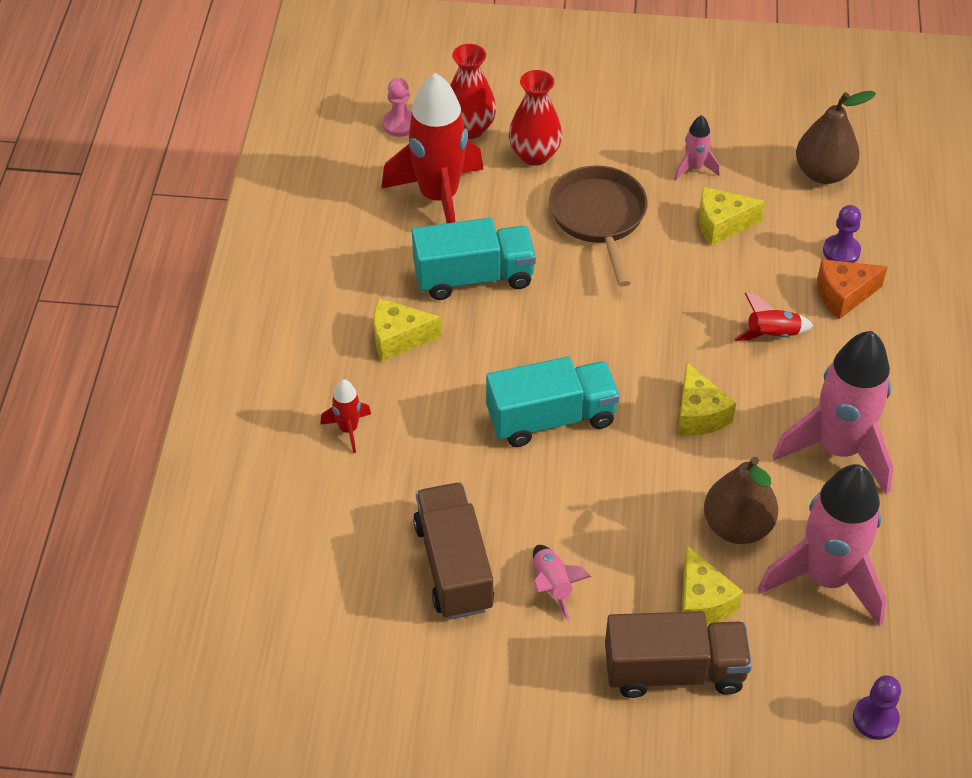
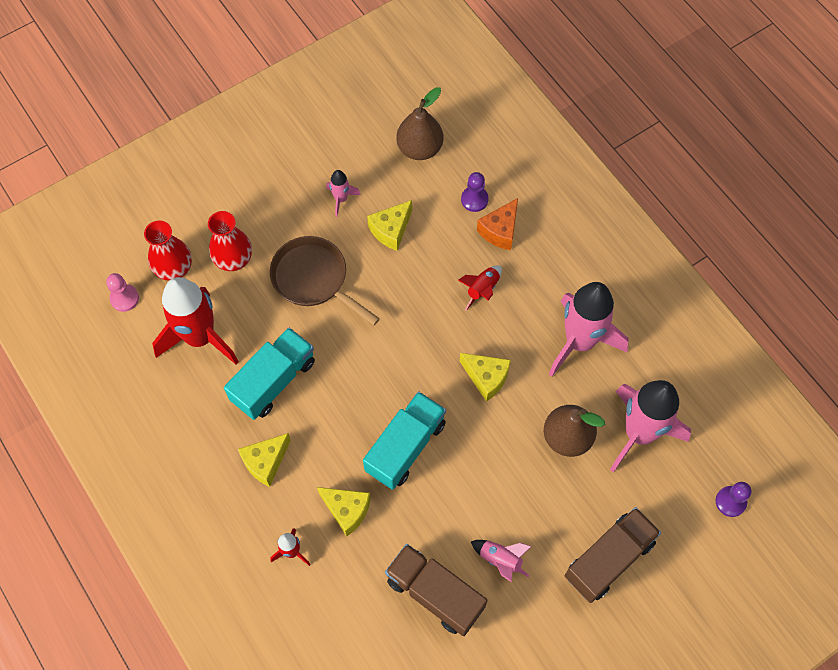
camera: 40 degrees left, 15 degrees up
yellow cheese [681,545,743,625] -> yellow cheese moved to [317,487,371,536]

